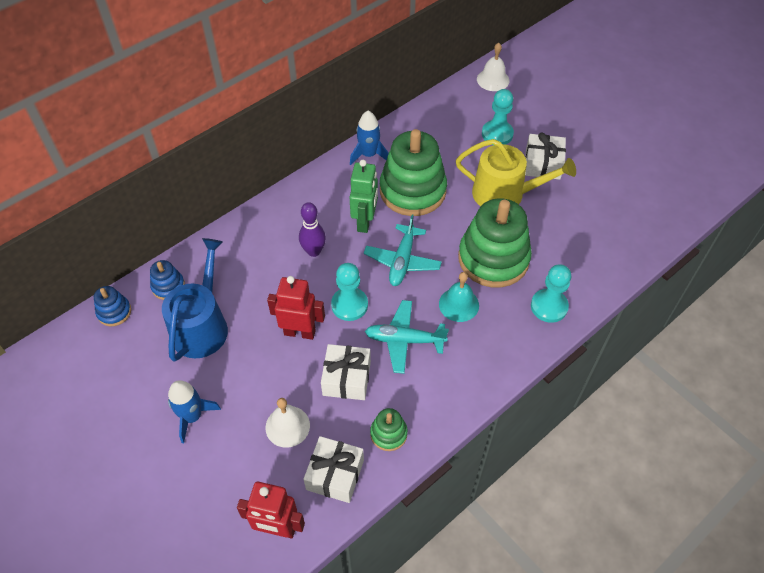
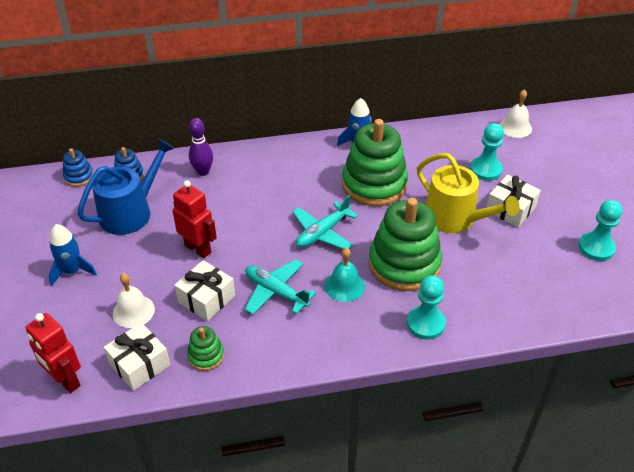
camera: 30 degrees right, 10 degrees down
purple bowling pin [299,202,326,257] -> purple bowling pin moved to [189,118,213,176]
turquoise pawn [331,263,368,321] -> turquoise pawn moved to [578,200,622,261]
green robot [349,160,378,233] -> none

